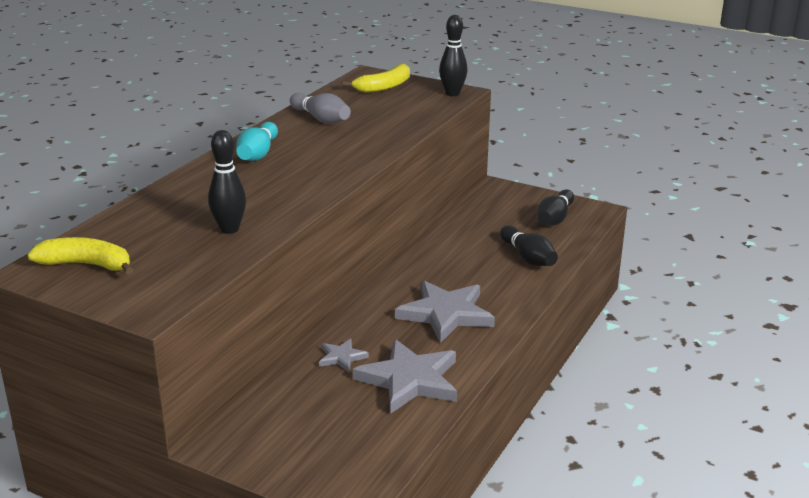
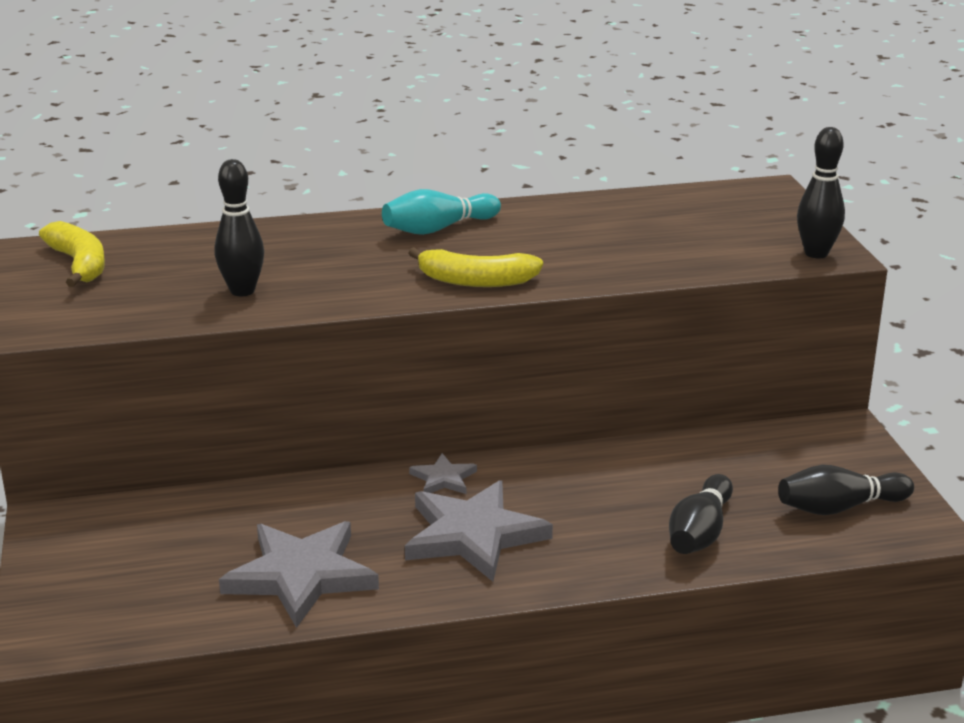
camera: 50 degrees right, 0 degrees up
grey bowling pin [290,93,351,124] -> none
grey star [319,339,369,372] -> grey star moved to [409,453,477,494]
yellow banana [343,64,410,93] -> yellow banana moved to [408,247,543,287]

